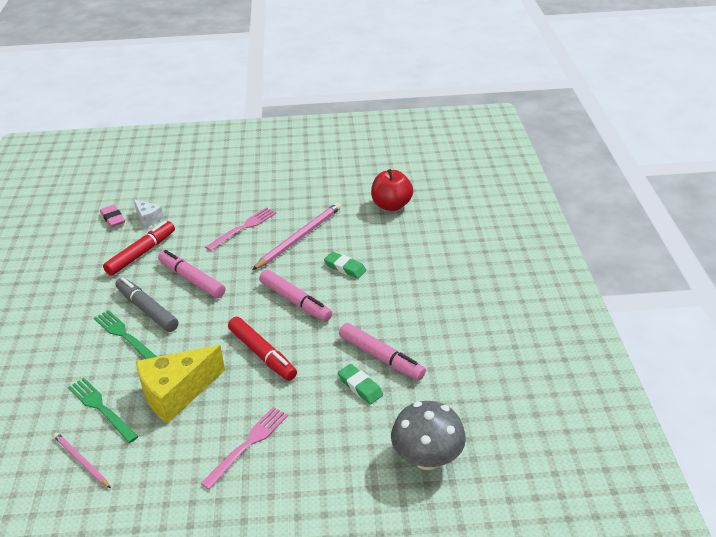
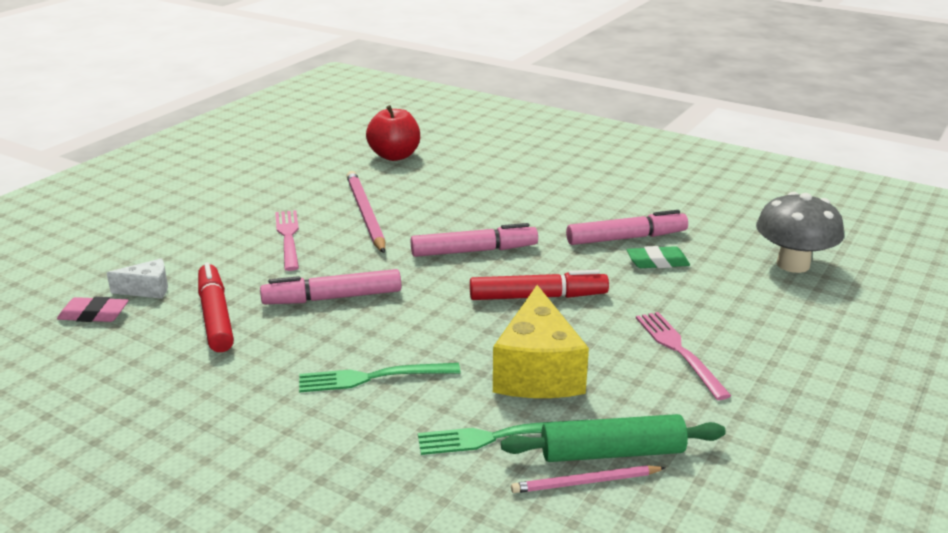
camera: 55 degrees left, 10 degrees down
grey marker [115,277,179,332] -> none
green eraser [324,252,366,279] -> none
none -> green rolling pin [501,414,726,462]

